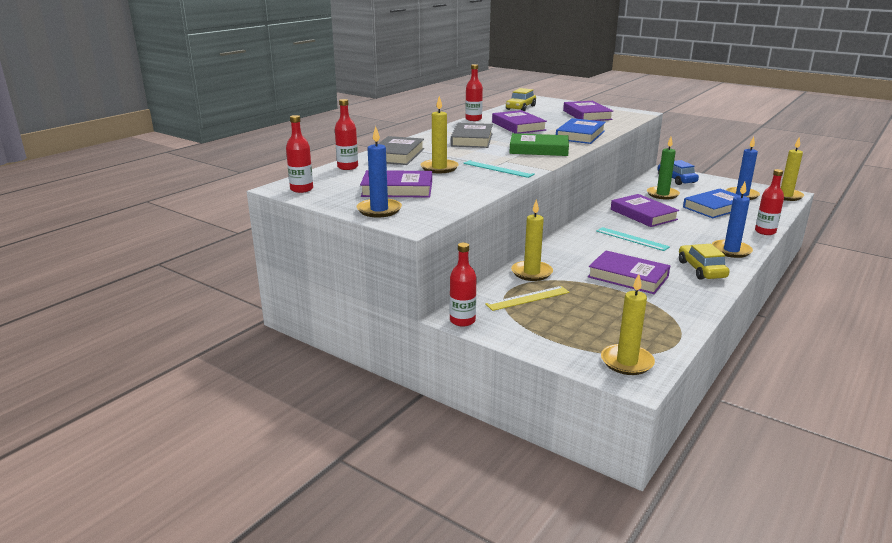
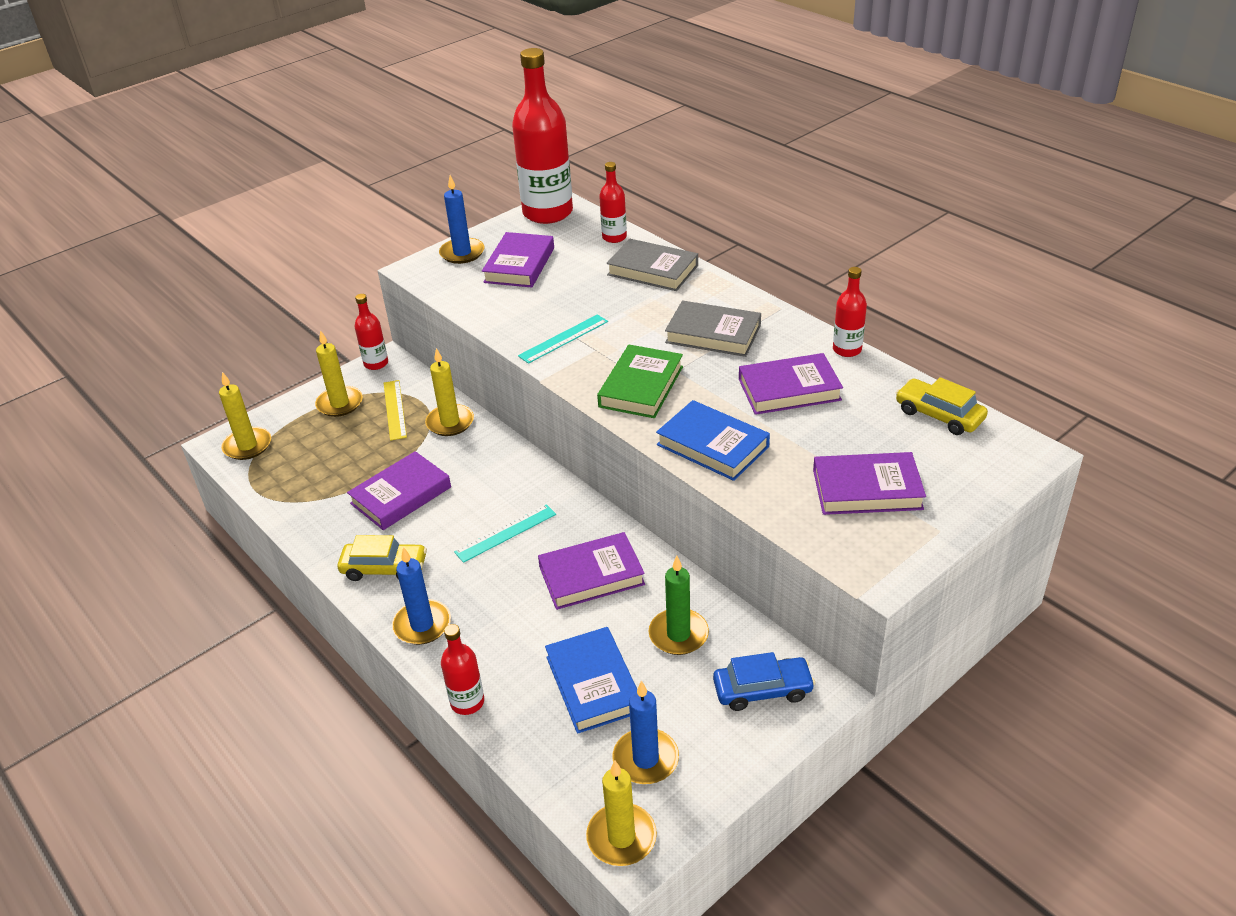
camera: 105 degrees right, 15 degrees up
red bottle [286,115,313,193] -> red bottle [512,48,573,224], size x2.13
yellow candle [420,96,459,173] -> yellow candle moved to [315,330,363,417]

